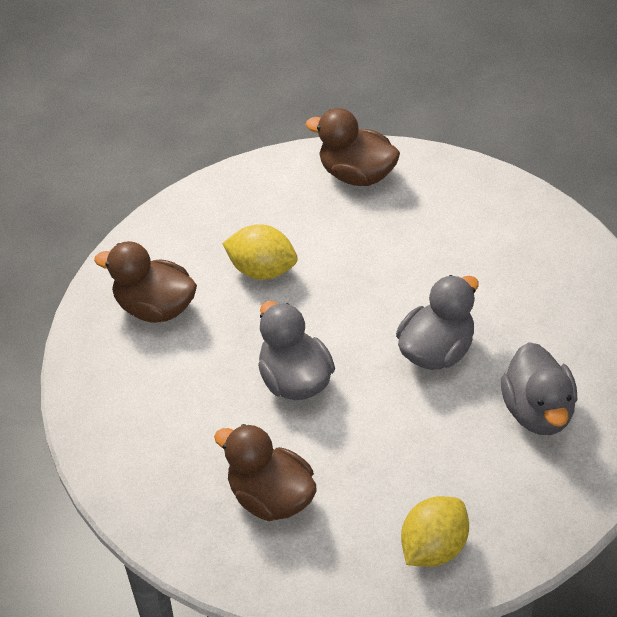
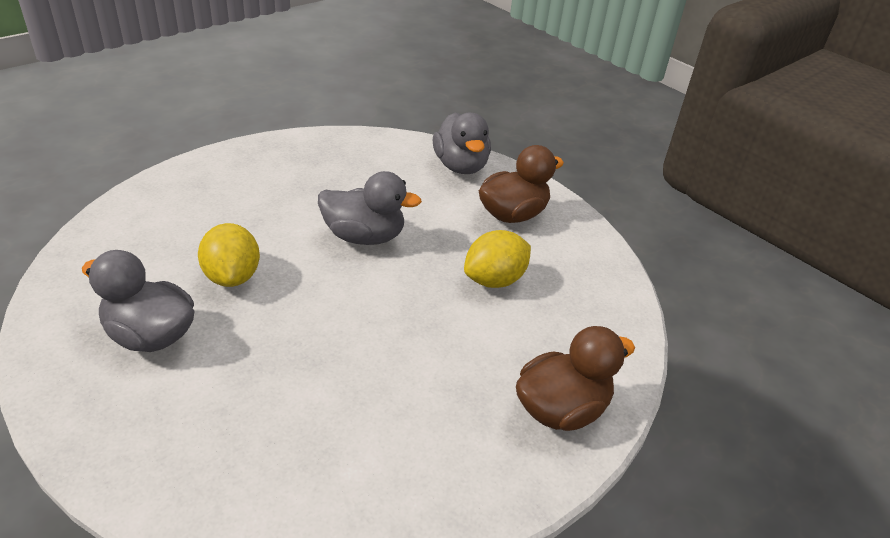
camera: 120 degrees right, 10 degrees down
brown duck [214,424,317,521] -> none
grey duck [396,275,479,370] -> grey duck moved to [433,113,491,174]
yellow lemon [401,496,469,567] -> yellow lemon moved to [198,223,260,287]

